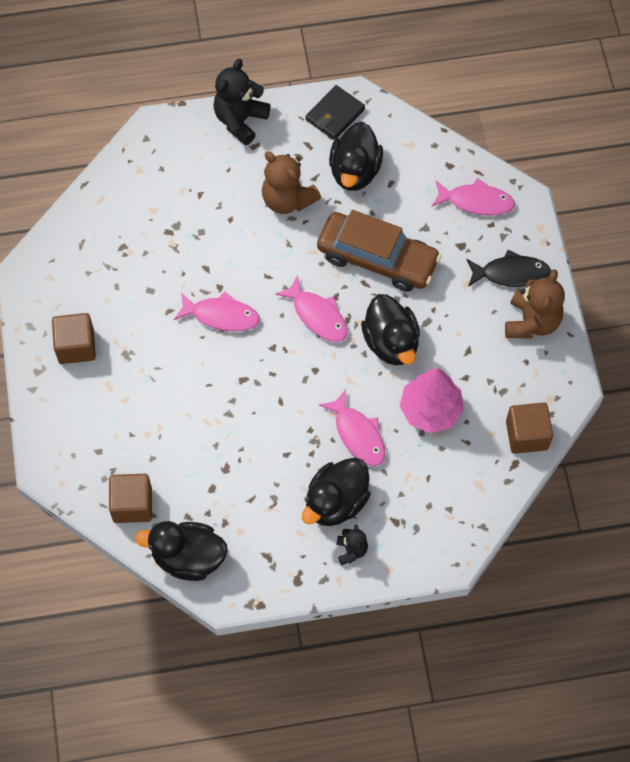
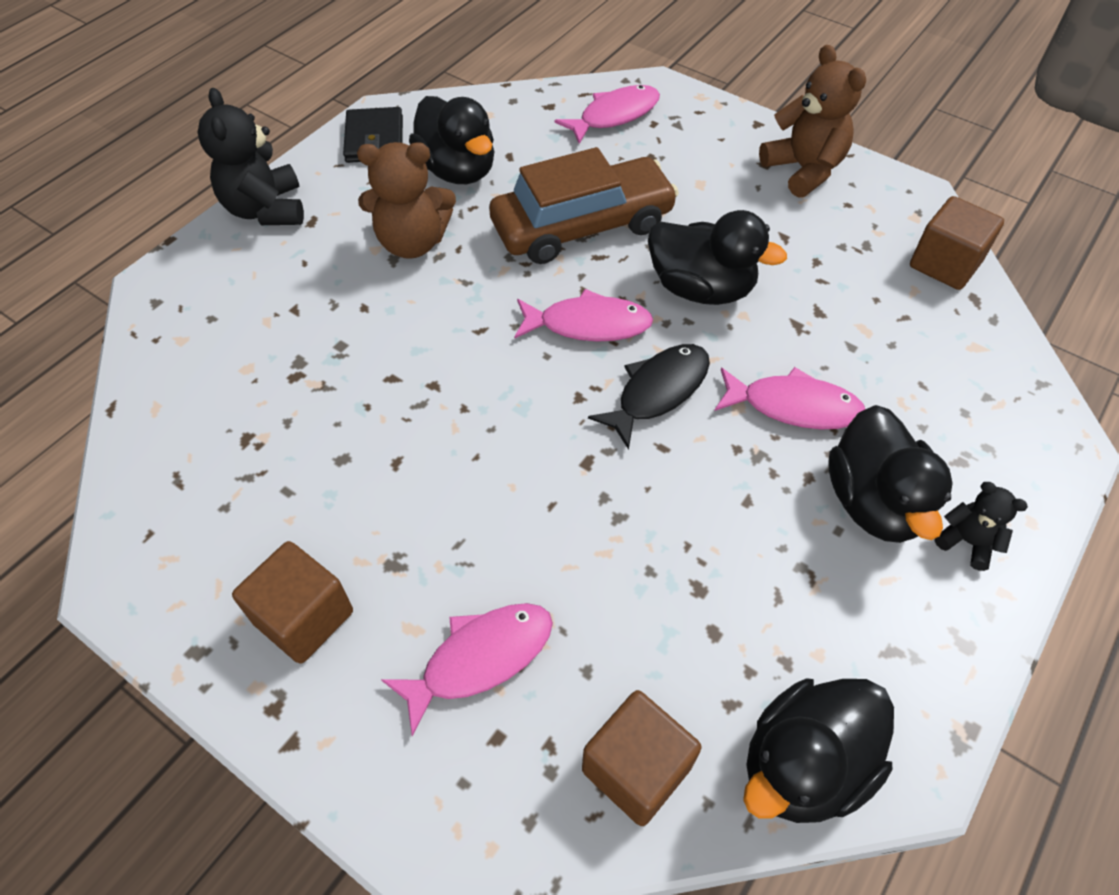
camera: 45 degrees left, 10 degrees down
pink fish [174,291,260,332] -> pink fish moved to [381,603,553,736]
pink tree [400,368,464,433] -> none
black fish [466,250,551,287] -> black fish moved to [588,344,710,450]

